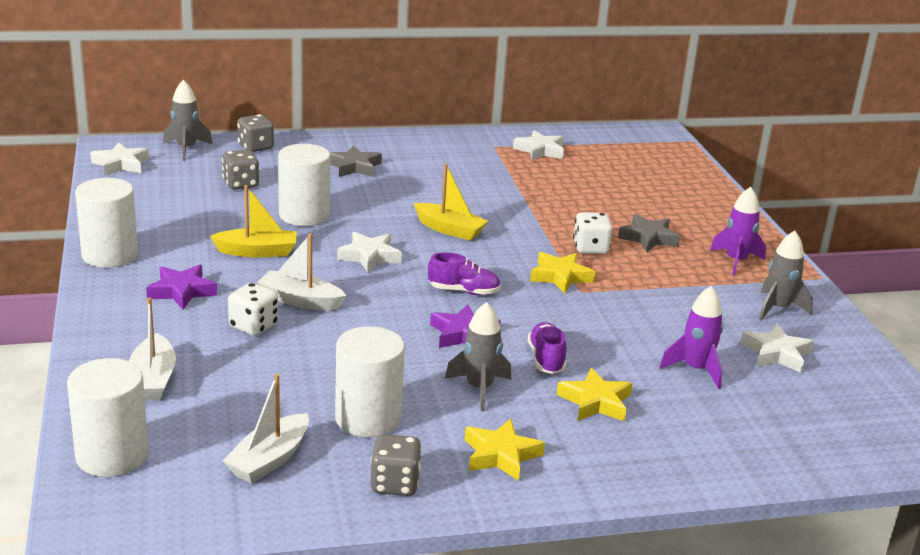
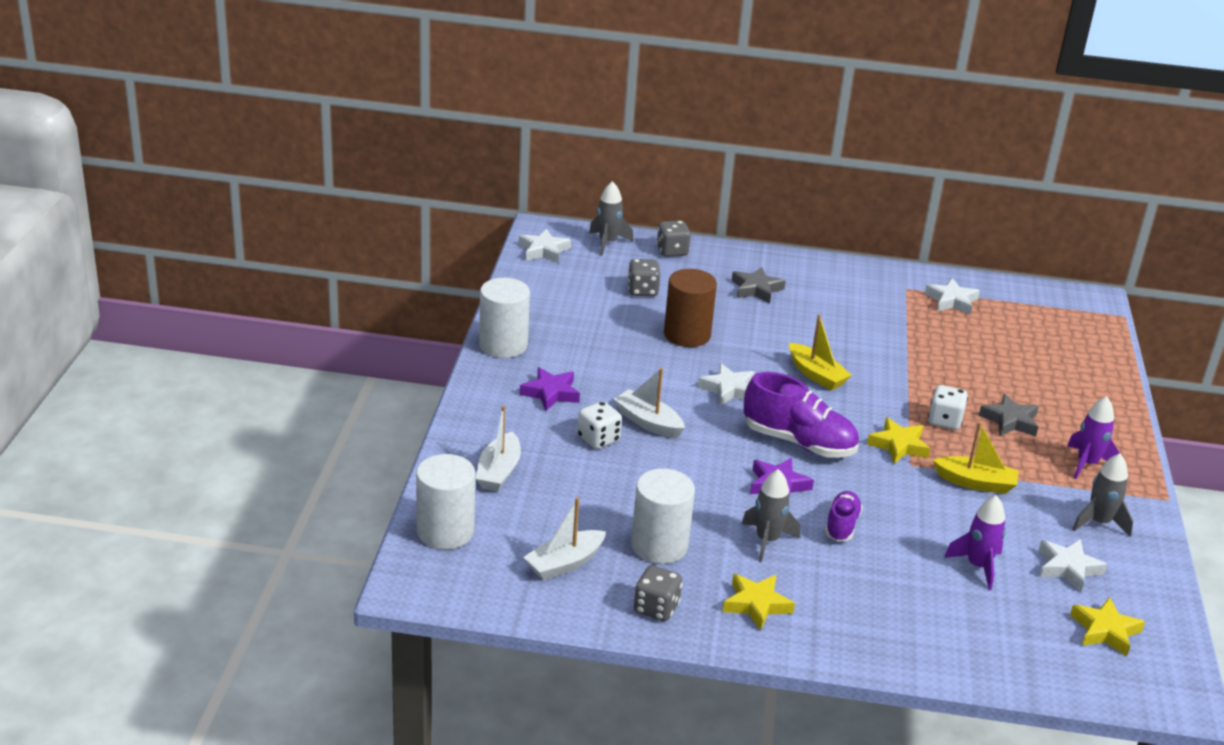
camera: 20 degrees right, 5 degrees up
yellow boat [210,185,297,257] -> yellow boat moved to [933,422,1019,494]
white cylinder [278,144,330,226] -> brown cylinder [664,269,717,347]
purple shoe [428,252,501,295] -> purple shoe [743,372,859,458], size x1.78
yellow star [557,368,633,421] -> yellow star moved to [1070,597,1145,656]

